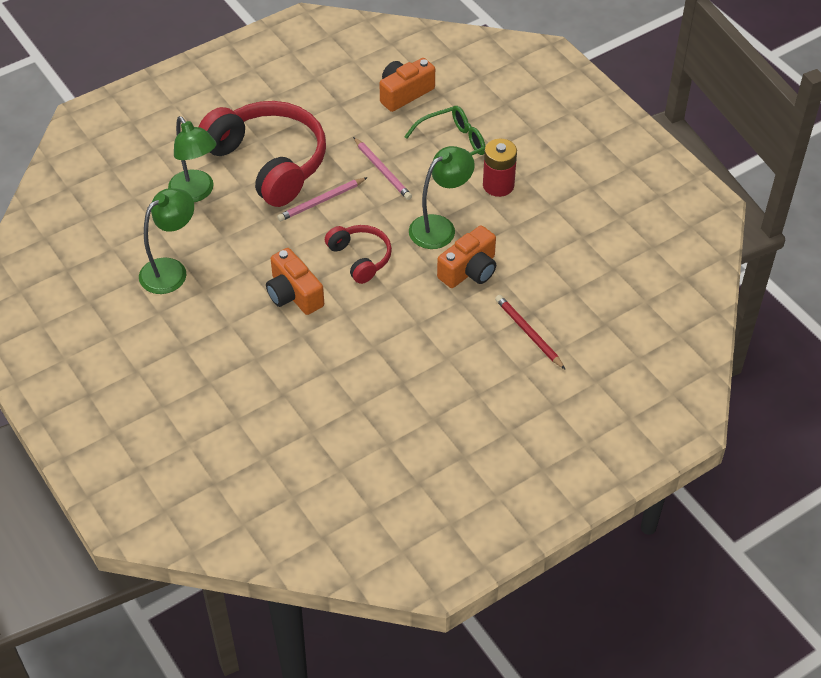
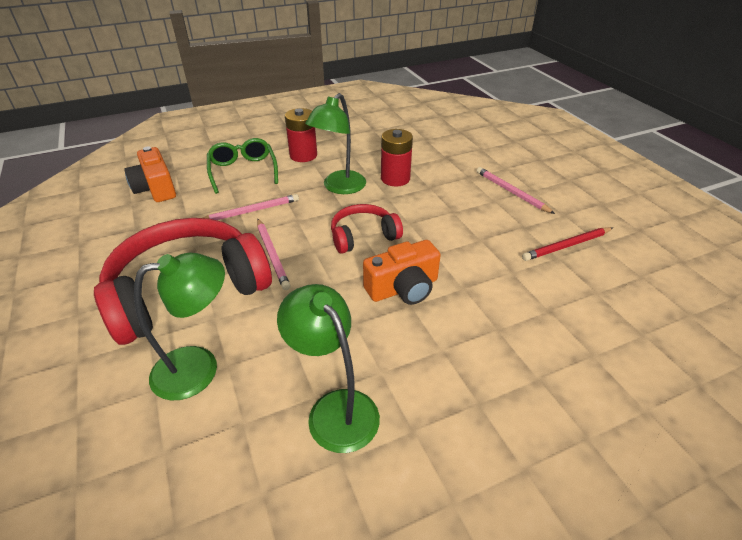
camera: 80 degrees left, 10 degrees down
green lamp [409,146,475,249] -> green lamp turned 120 degrees counterclockwise [305,93,366,194]
orange camera [437,225,496,288] -> red battery [381,129,413,186]
red pencil [495,295,566,370] -> red pencil moved to [522,227,613,261]
none -> pink pencil [476,167,555,214]

